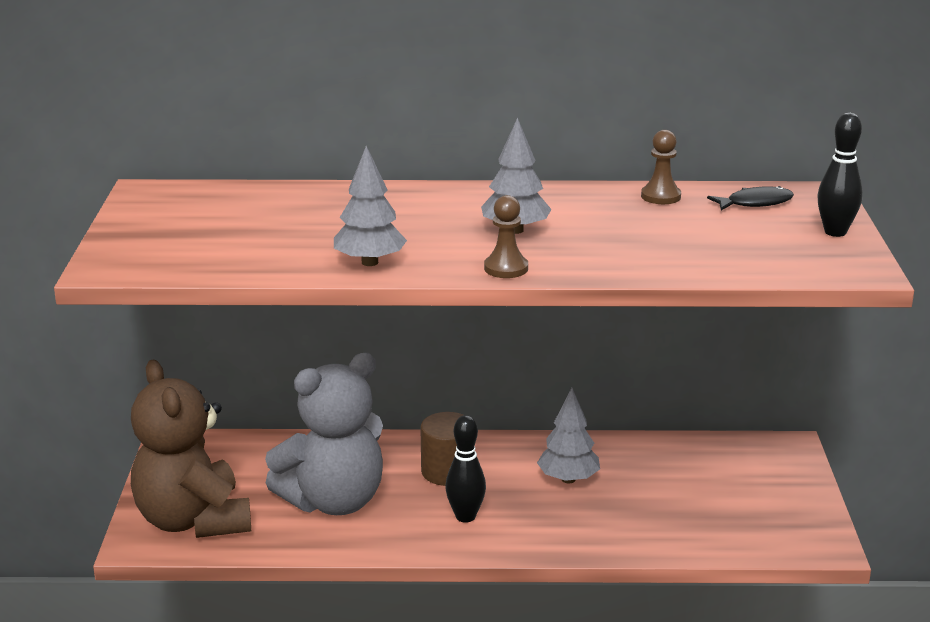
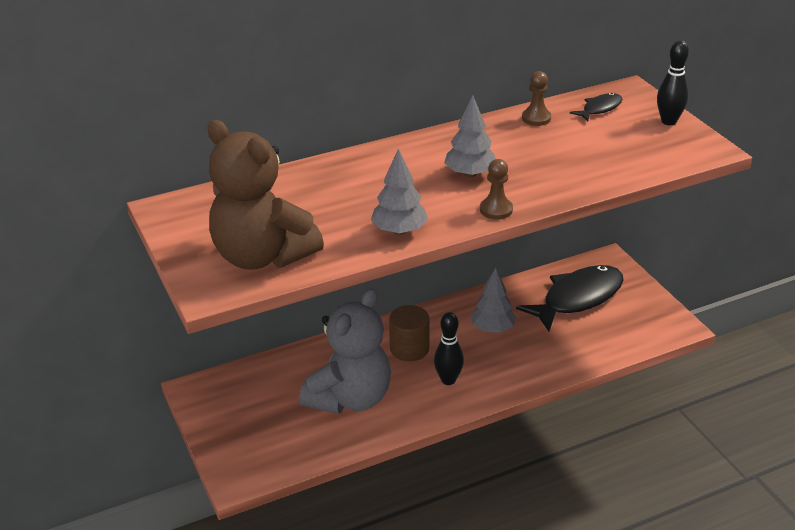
camera: 25 degrees left, 10 degrees up
brown teddy bear [131,360,251,538] -> brown teddy bear moved to [207,120,324,270]
none -> black fish [516,265,624,332]

